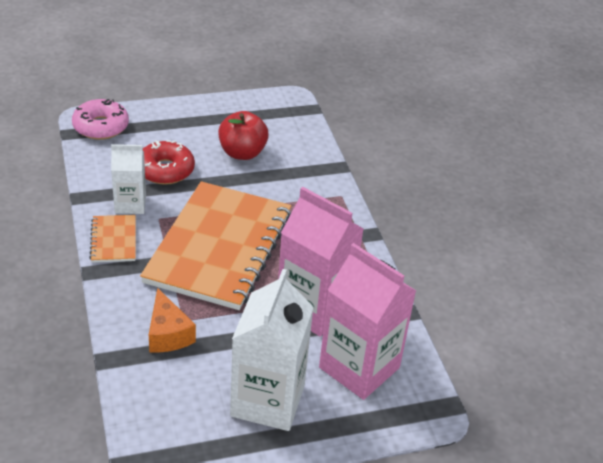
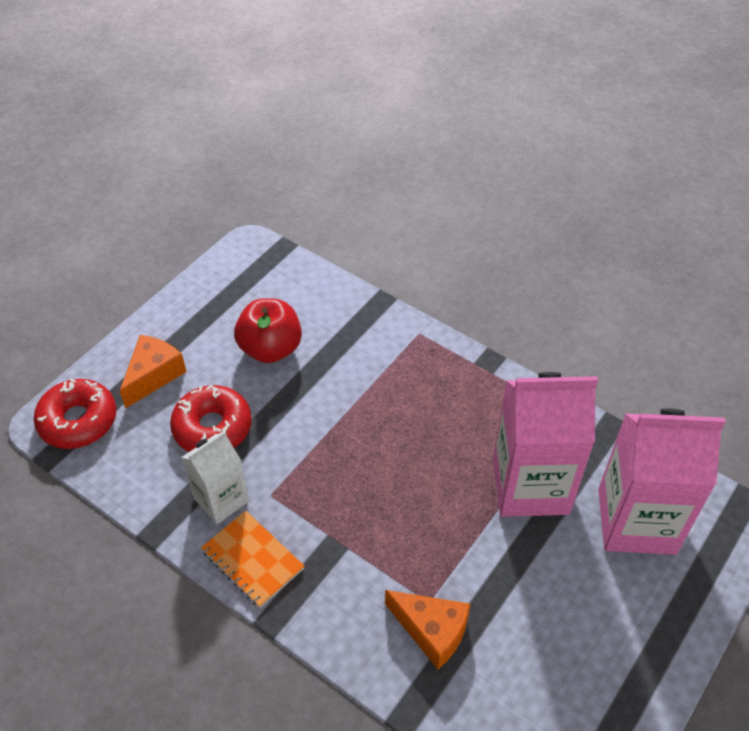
camera: 35 degrees left, 10 degrees up
pink donut [72,99,129,140] -> red donut [34,378,116,449]
orange notebook [140,181,291,310] -> none
white carton [230,269,314,431] -> none
none -> orange cheese [120,335,187,408]

